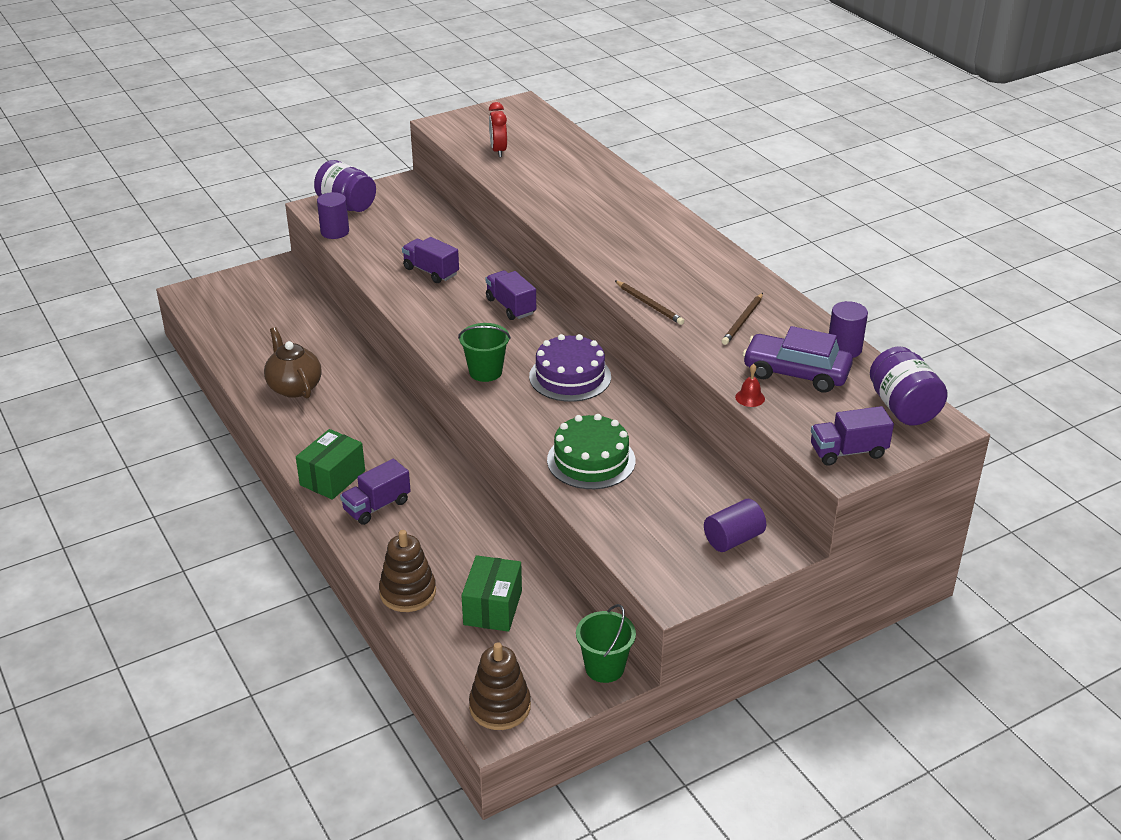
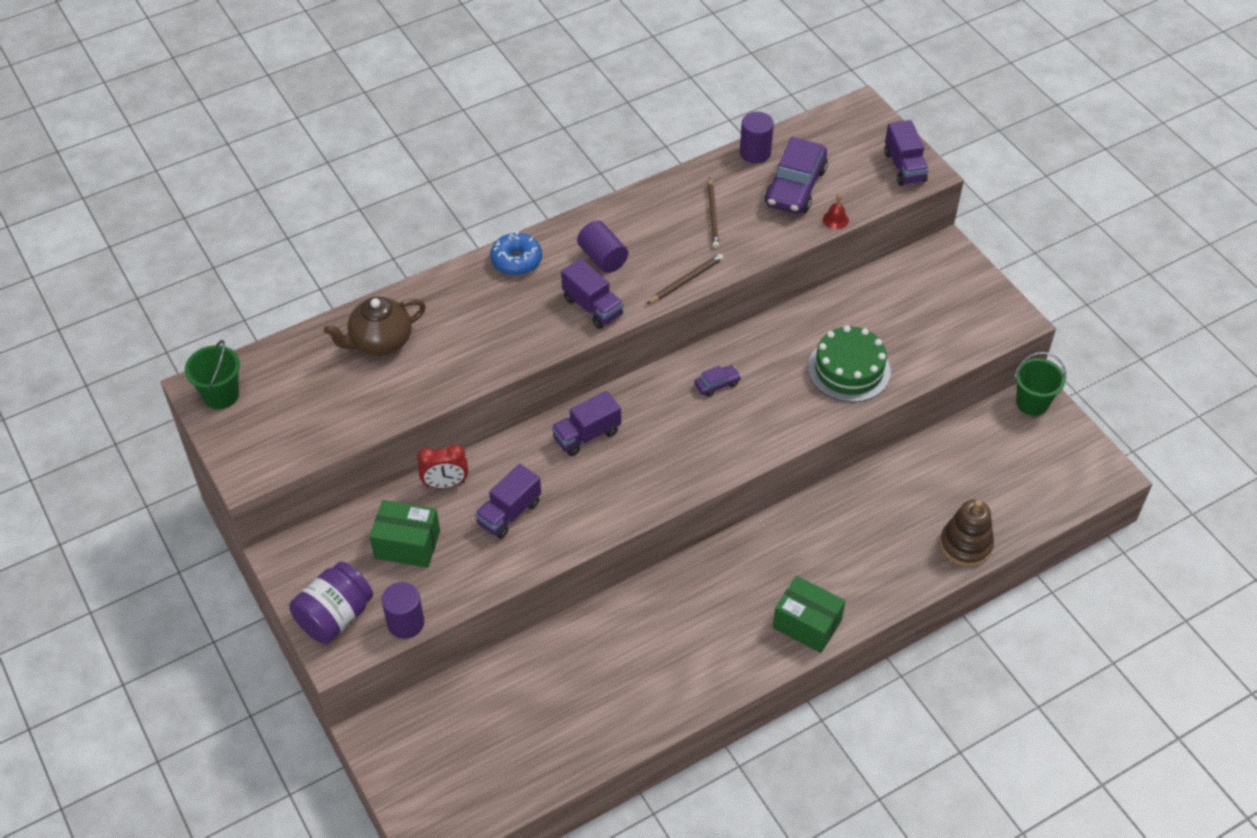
camera: 90 degrees left, 15 degrees up
brown teapot [264,327,322,398] -> brown teapot moved to [324,297,426,356]
purple truck [340,459,411,525] -> purple truck moved to [561,259,623,329]
green bucket [458,323,511,382] -> green bucket moved to [185,340,240,409]
green box [461,555,522,632] -> green box moved to [369,500,440,568]
brown stacking toy [469,642,531,730] -> none
red clock [489,102,507,157] -> red clock moved to [417,444,468,489]
purple cake [529,334,611,402] -> purple car [694,365,741,397]
purple cylinder [704,499,766,552] -> purple cylinder moved to [577,221,628,273]
brown pencil [722,293,763,345] -> brown pencil turned 60 degrees clockwise [707,177,719,248]
purple jar [870,346,948,425] -> none
none -> blue donut [490,232,542,276]

